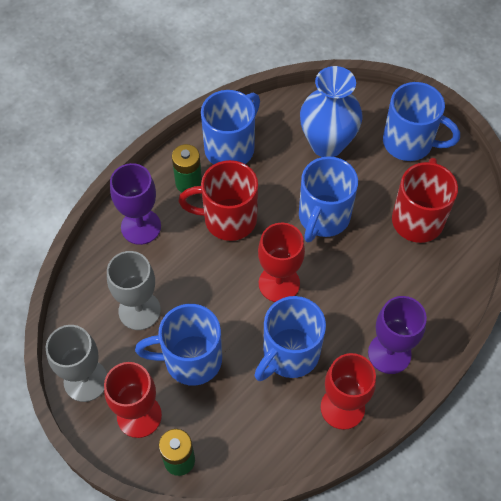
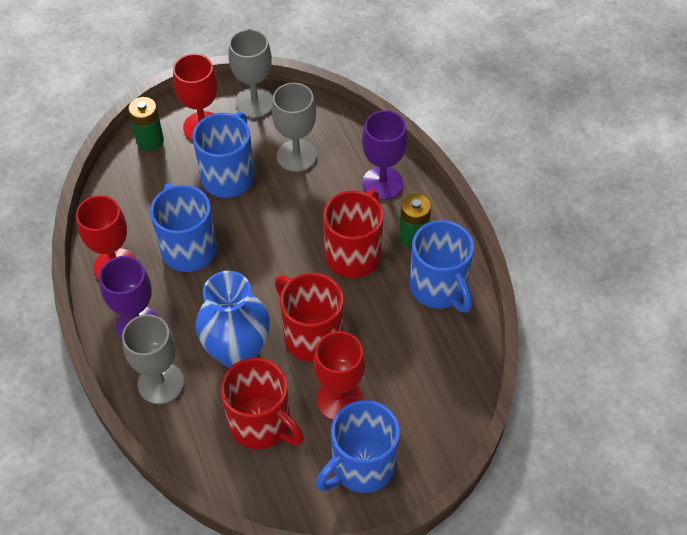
camera: 115 degrees right, 5 degrees down
red goblet [258,223,305,302] -> red goblet moved to [313,331,365,420]
blue mug [299,156,358,242] -> red mug [275,273,344,362]
blue vase [300,66,363,157] -> blue vase moved to [195,271,270,368]
none -> grey goblet [122,314,184,404]

